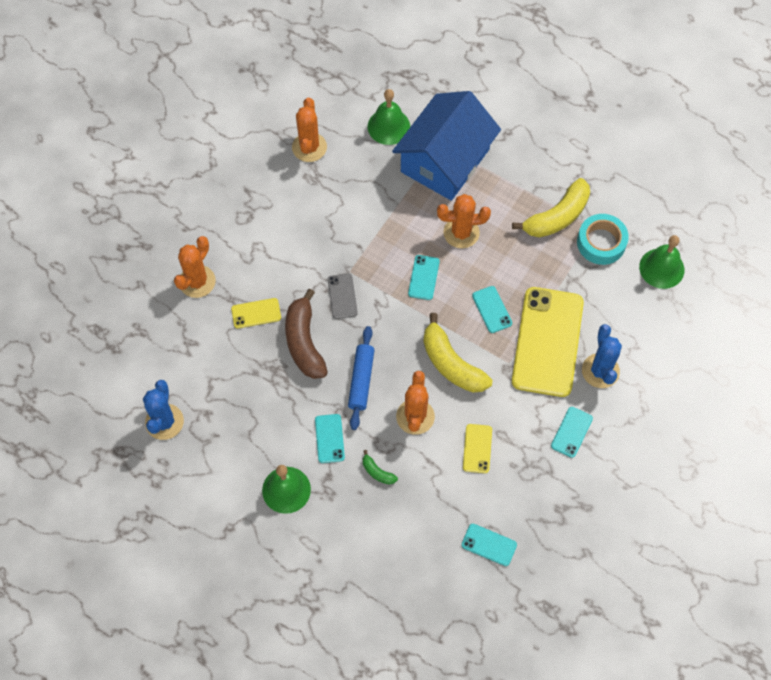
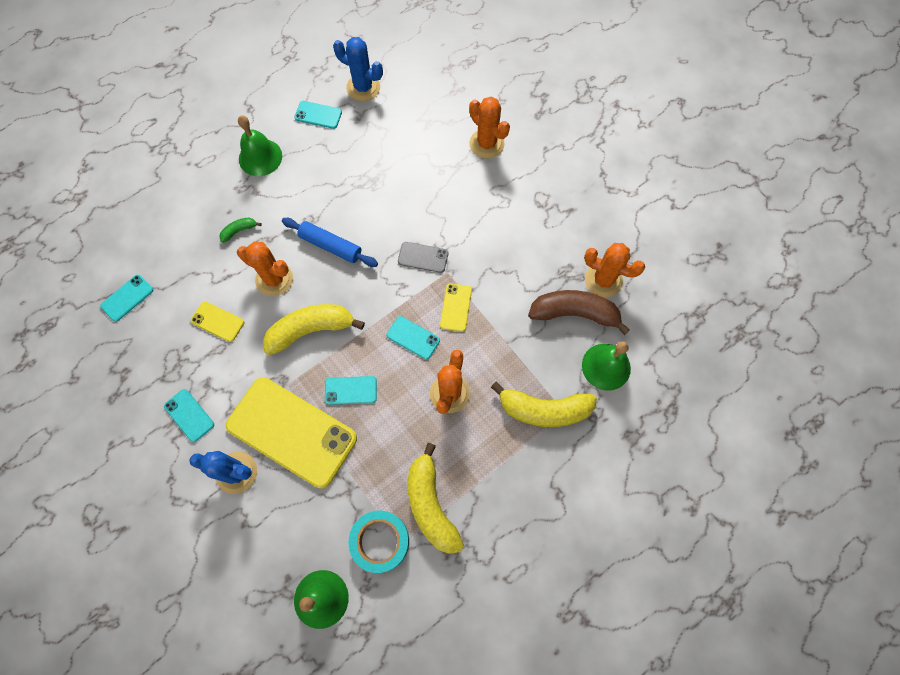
camera: 110 degrees right, 5 degrees up
yellow phone [231,298,281,328] -> yellow phone moved to [440,283,472,332]
brown banana [285,289,328,379] -> brown banana moved to [528,290,630,335]
turquoise phone [315,414,345,463] -> turquoise phone moved to [294,101,342,129]
blue house [392,91,501,201] -> yellow banana [491,381,597,427]

